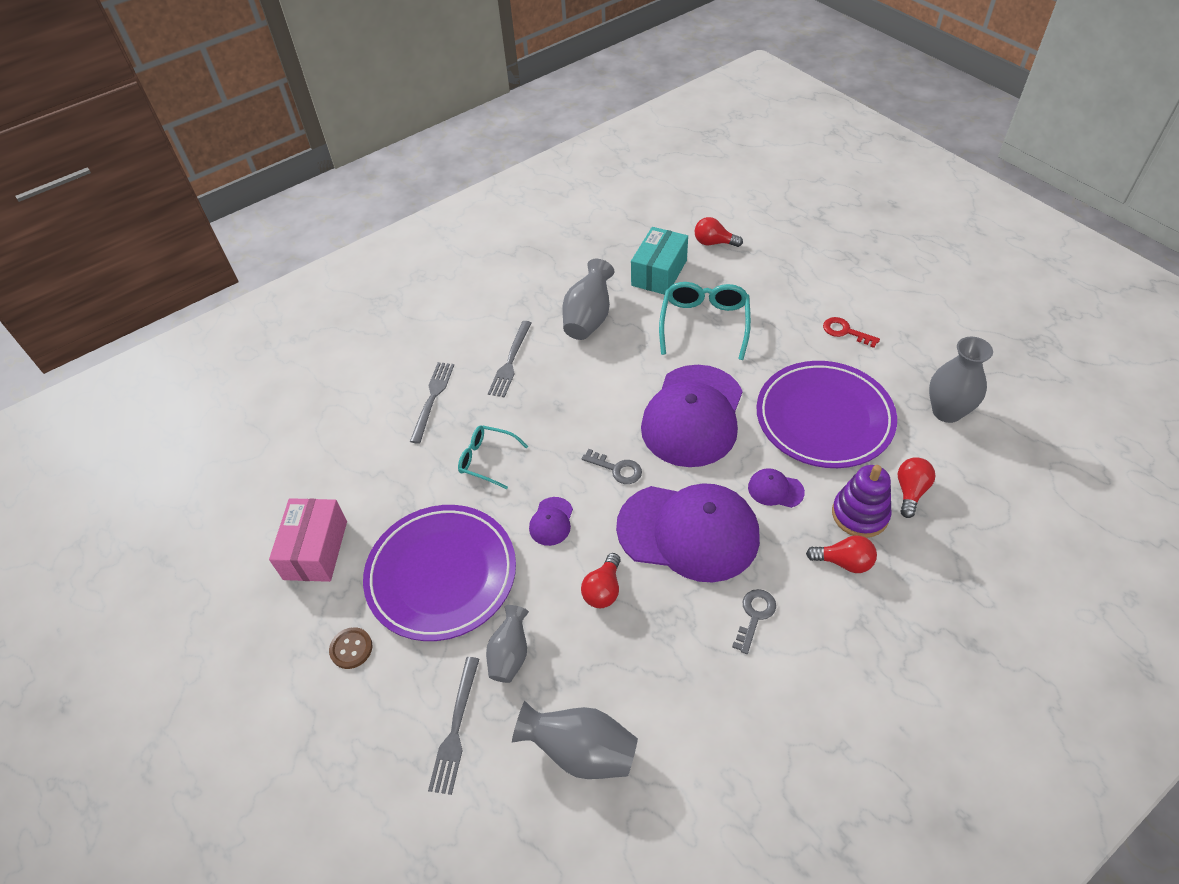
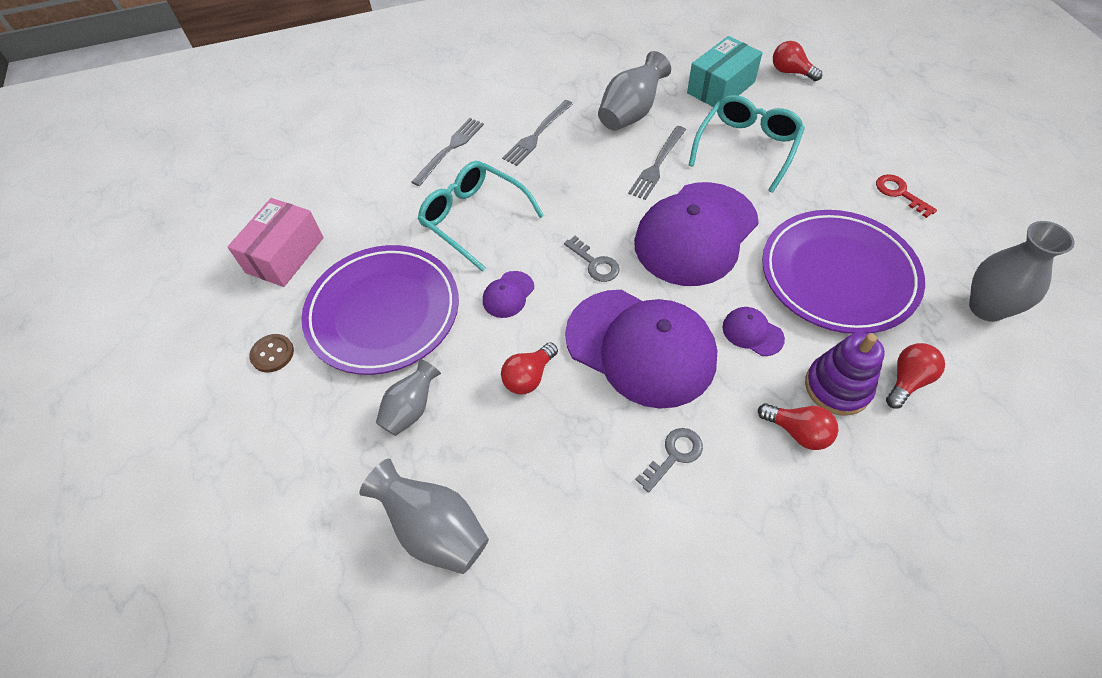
camera: 20 degrees right, 5 degrees up
grey fork [428,657,479,795] -> grey fork moved to [628,126,686,200]
turquoise glasses [458,425,528,489] -> turquoise glasses [418,161,544,272], size x1.60

